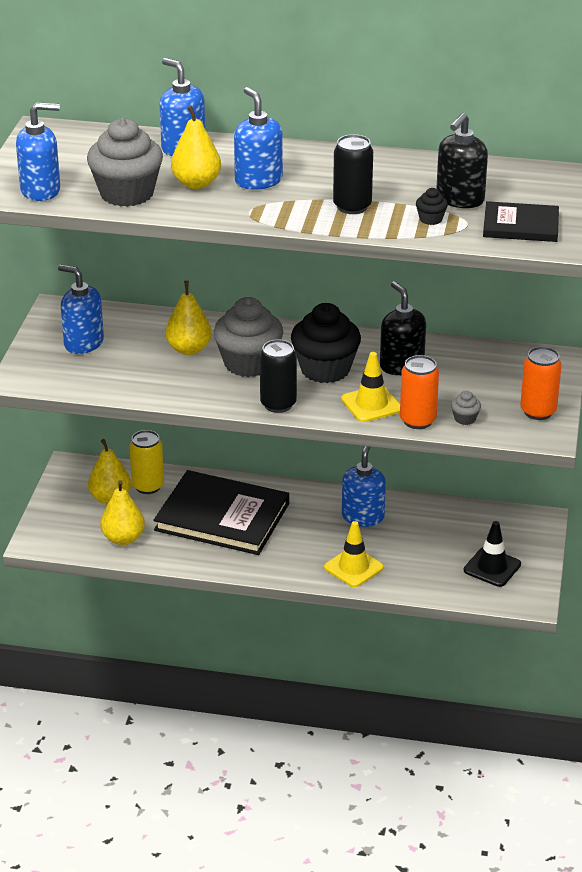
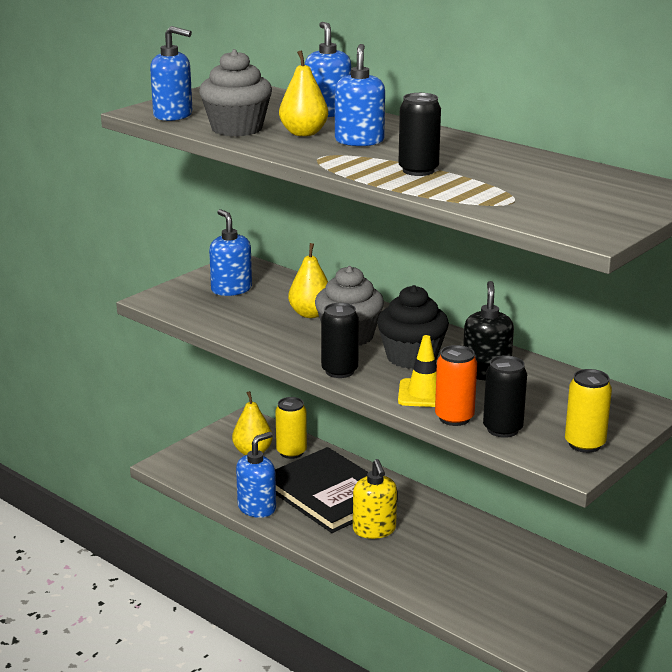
camera: 30 degrees right, 10 degrees down
yellow pear [100,480,145,545] -> none
yellow traffic cone [324,521,384,587] -> none
blue soap dispenser [342,446,386,527] -> blue soap dispenser moved to [236,432,276,518]
black cupcake [416,188,448,225] -> none
black soap dispenser [436,113,488,208] -> none
grey cupcake [451,391,481,425] -> black can [483,355,527,438]
black traffic cone [464,521,521,587] -> none
black book [483,201,559,242] -> none
orange can [520,346,562,420] -> yellow can [565,369,612,453]
none -> yellow soap dispenser [353,459,397,539]

